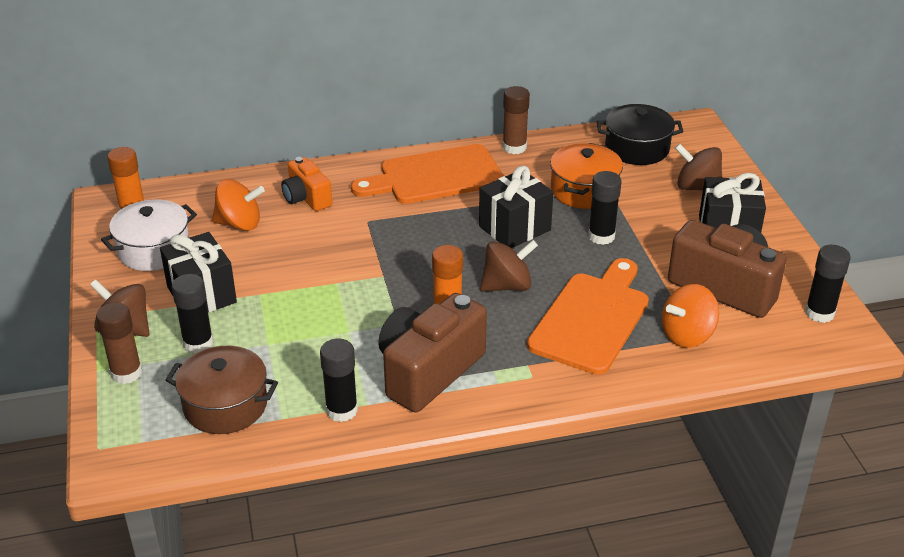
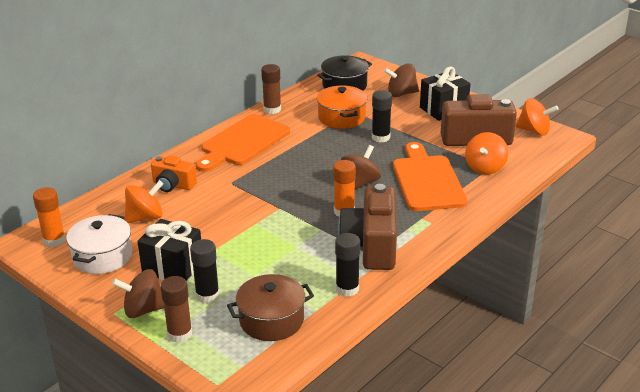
camera: 35 degrees left, 5 degrees down
black gift [479,166,553,248] -> none
black glue stick [805,245,851,323] -> orange spinning top [515,98,559,136]

